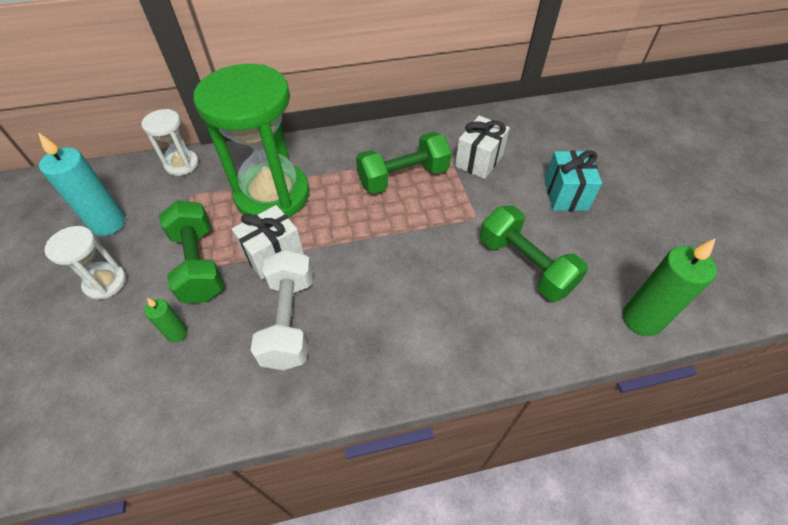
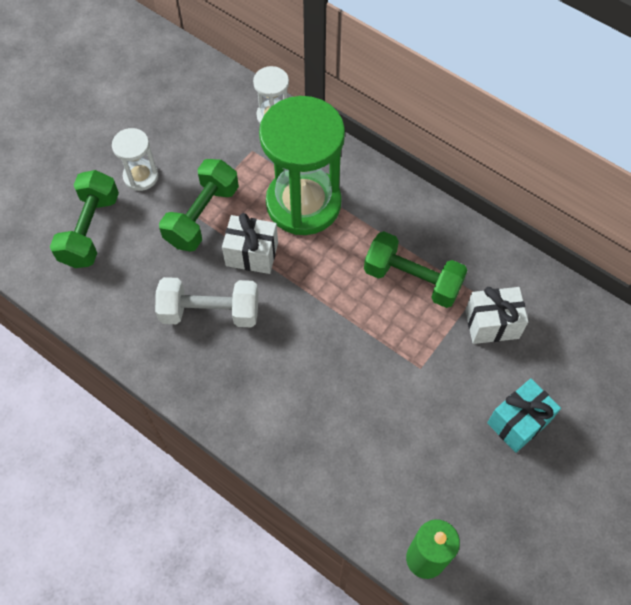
camera: 50 degrees right, 10 degrees up
turquoise candle [38,133,125,236] -> none
green candle [144,298,187,343] -> none
white dumbbell [251,249,313,370] -> white dumbbell turned 45 degrees clockwise [155,277,258,327]
green dumbbell [480,206,588,302] -> green dumbbell moved to [50,170,119,268]

